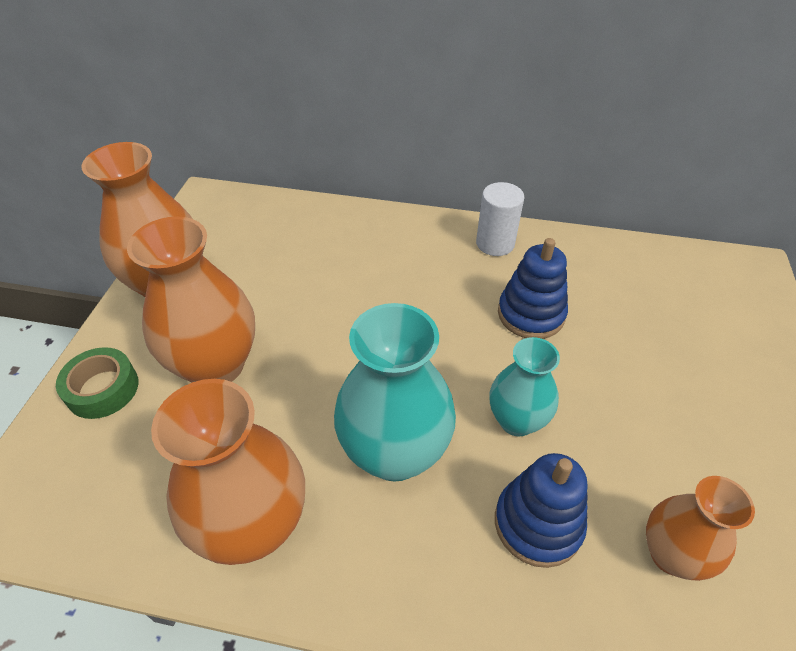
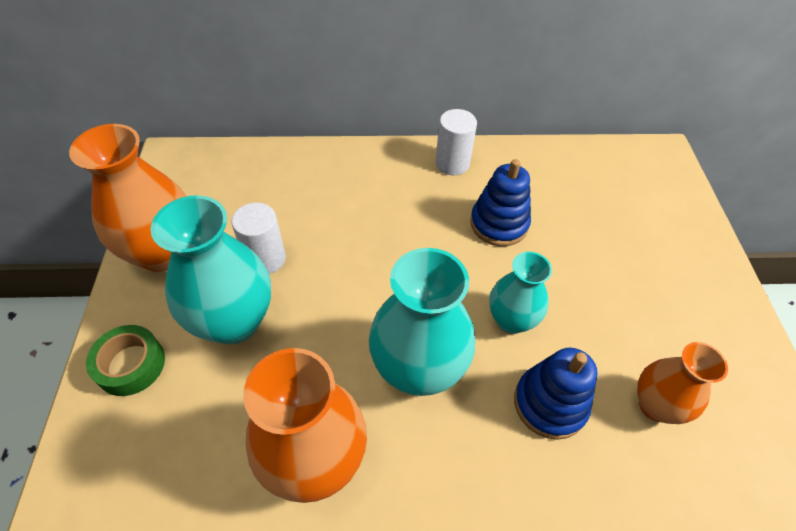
camera: 15 degrees left, 5 degrees up
orange vase [127,217,255,382] -> turquoise vase [151,195,271,344]
none -> white cylinder [231,203,286,274]

